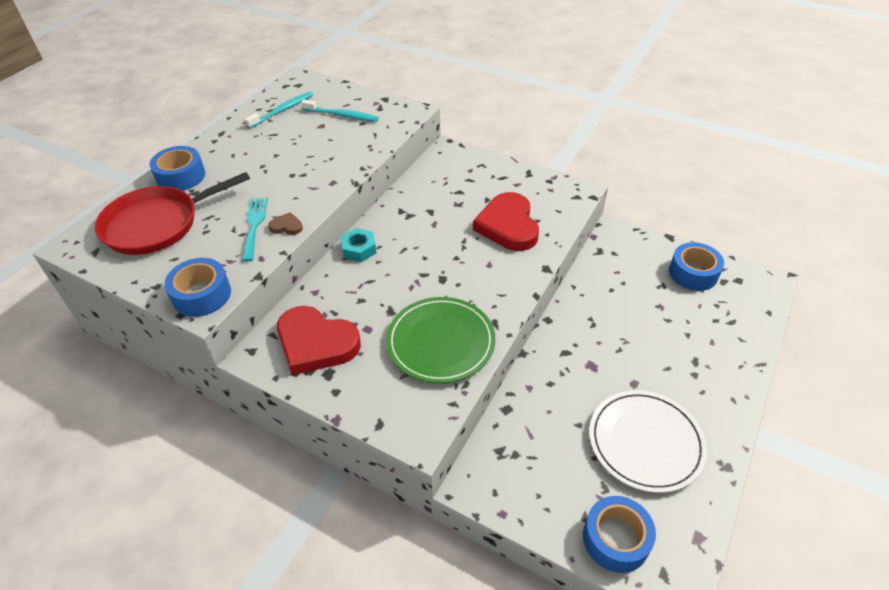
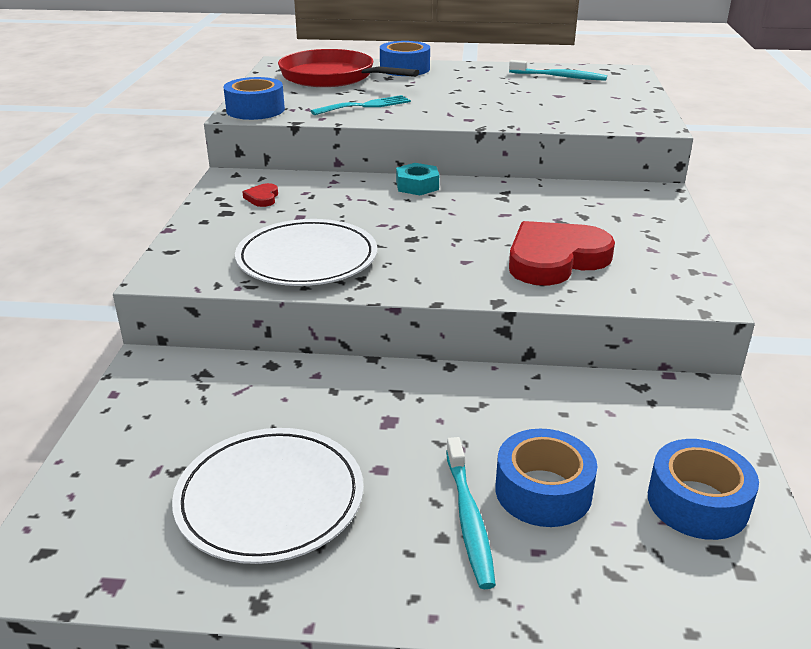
camera: 65 degrees right, 15 degrees down
brown heart [268,212,303,235] -> none
red heart [277,306,361,375] -> red heart [242,183,278,207], size x0.41
turquoise toothbrush [301,100,379,122] -> turquoise toothbrush moved to [446,437,496,589]
green plate [386,297,495,383] -> white plate [235,219,377,286]
blue tape [583,496,656,573] -> blue tape moved to [495,429,597,527]

